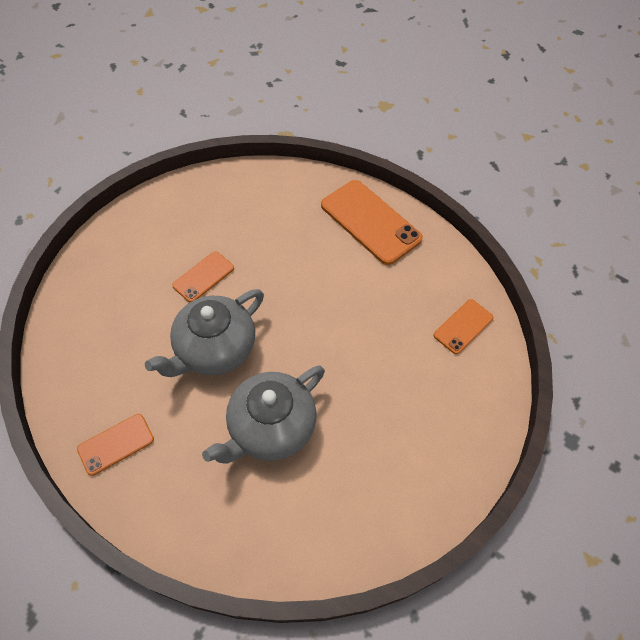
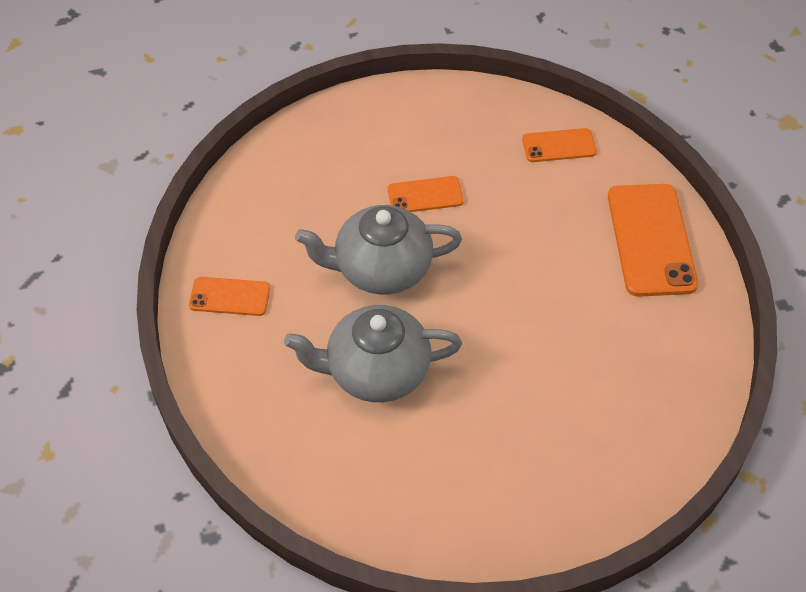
camera: 40 degrees right, 5 degrees down
orange phone [434,299,493,354] -> orange phone moved to [522,128,597,162]

